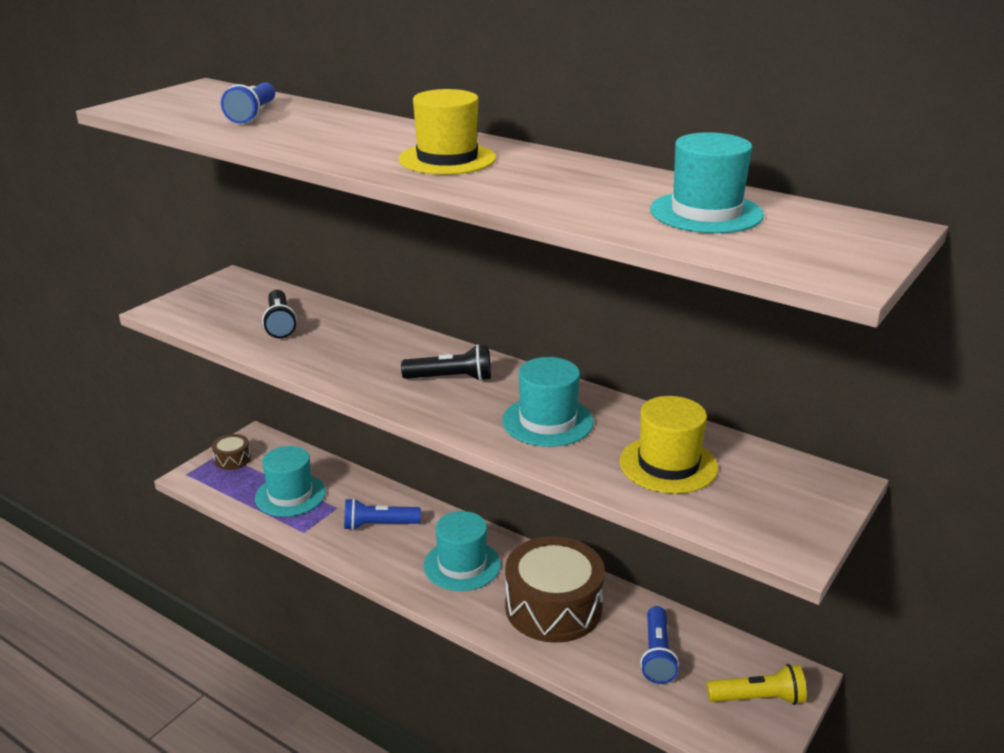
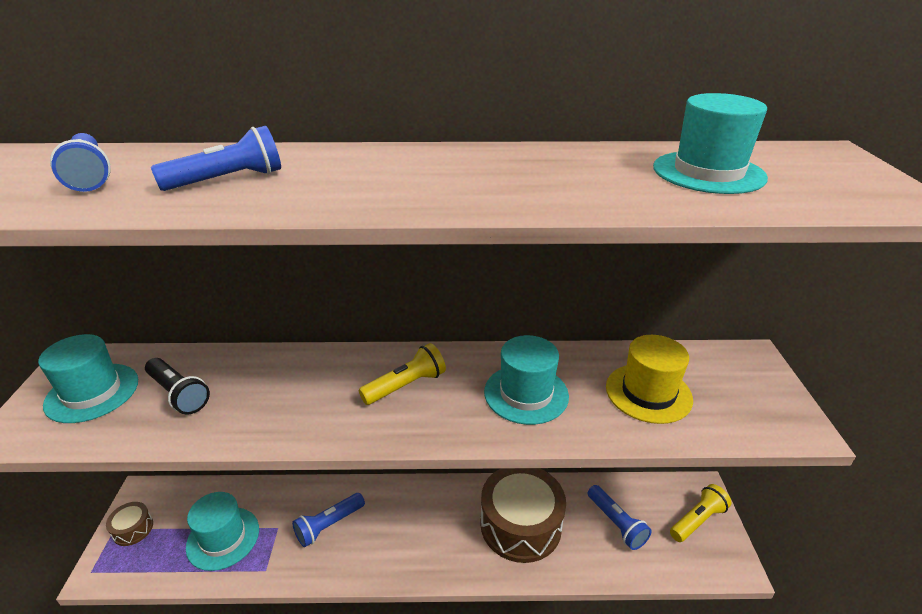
camera: 35 degrees left, 5 degrees up
yellow hat [398,89,496,175] -> none
black flashlight [401,344,491,381] -> yellow flashlight [359,343,446,405]
turquoise hat [424,511,501,591] -> turquoise hat moved to [38,334,138,423]
none -> blue flashlight [151,126,281,191]

